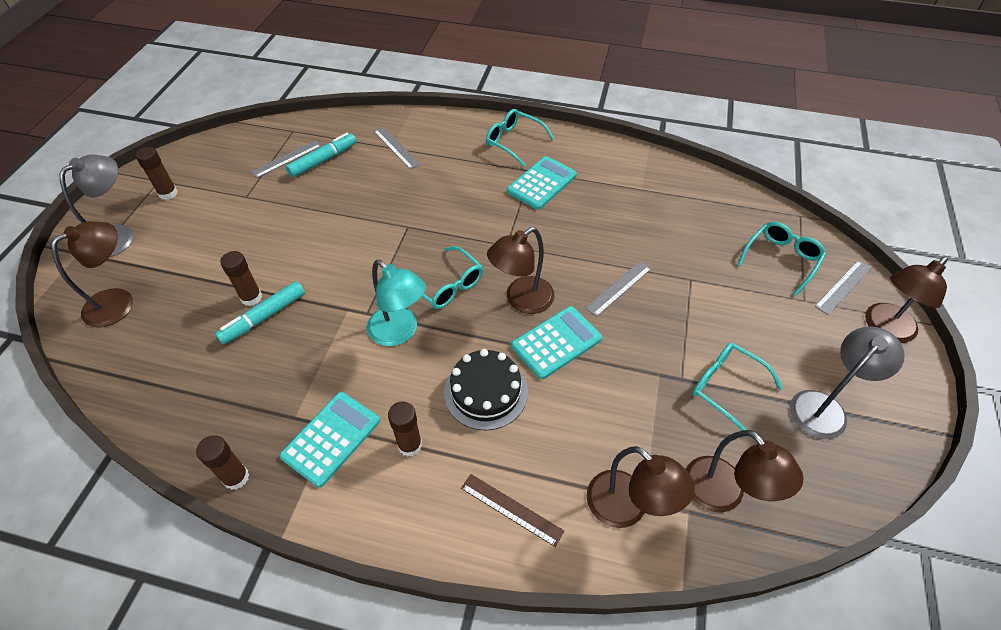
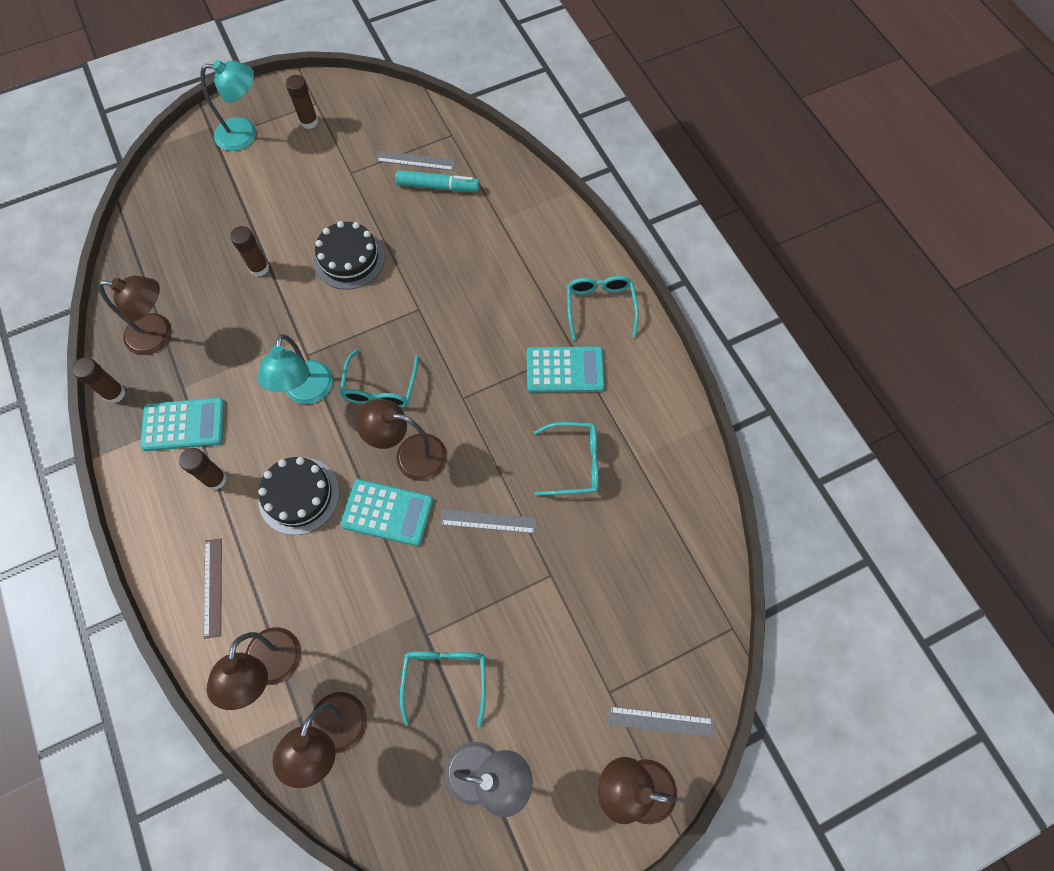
camera: 50 degrees right, 15 degrees up
brown lamp [51,221,133,328] -> brown lamp moved to [98,276,172,355]
grey lamp [59,154,134,257] -> turquoise lamp [200,60,256,151]
turquoise marker [215,281,305,345] -> none
grey ruler [374,127,421,169] -> none
turquoise glasses [737,222,826,296] -> turquoise glasses moved to [534,422,599,495]
none -> black cake [313,221,385,290]

